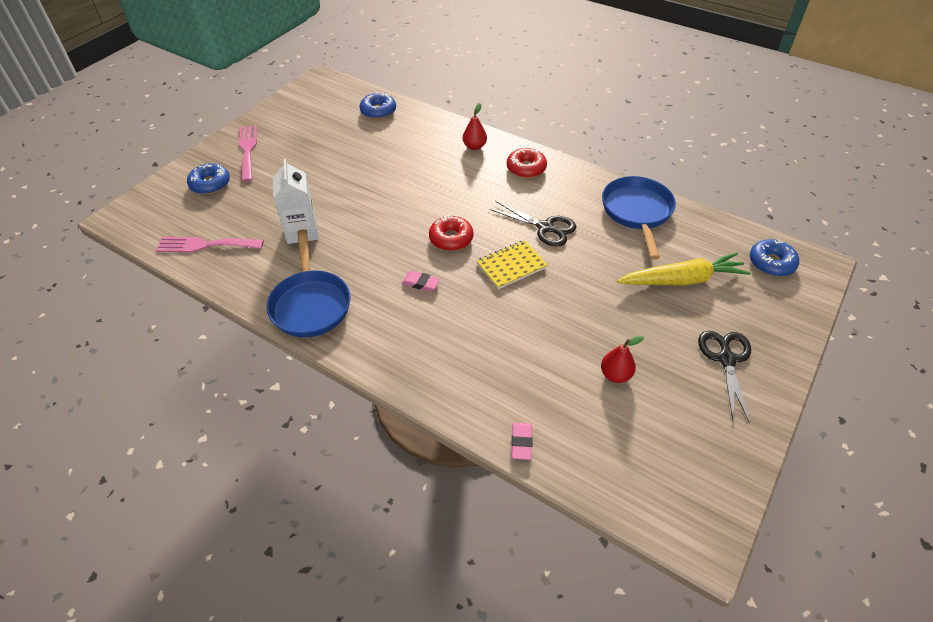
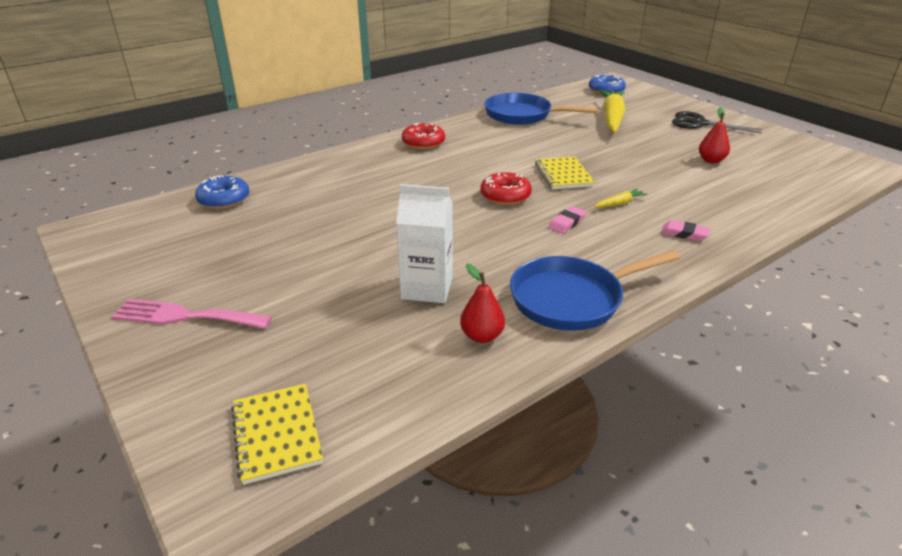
camera: 70 degrees left, 15 degrees down
pink fork [156,237,264,252] -> none
blue donut [187,163,230,194] -> none
blue pan [266,229,350,338] -> blue pan turned 150 degrees clockwise [510,250,680,331]
red pear [463,103,487,150] -> red pear moved to [460,264,505,343]
black scissors [489,201,576,247] -> none
pink eraser [512,422,533,460] -> pink eraser moved to [661,220,710,241]
none -> yellow notebook [231,384,323,485]
none -> yellow carrot [594,188,648,208]

